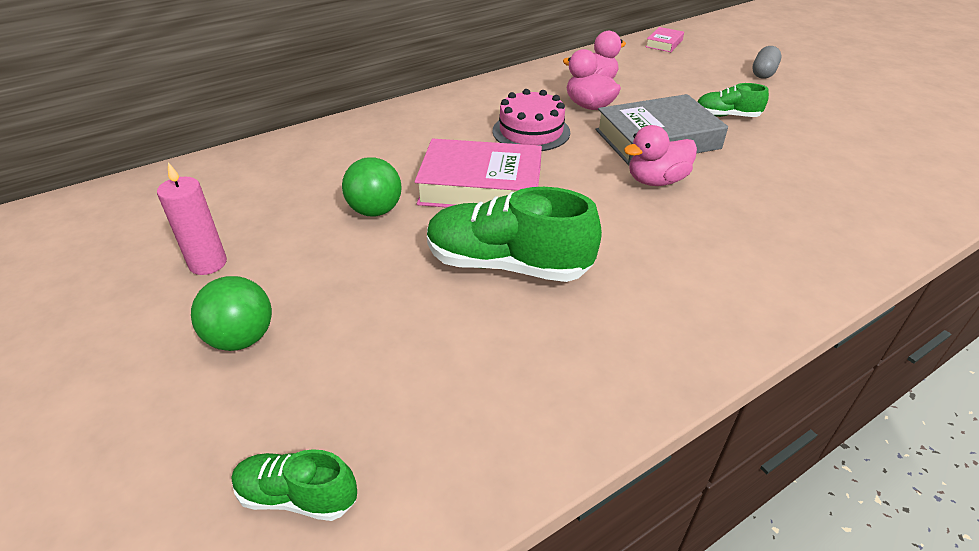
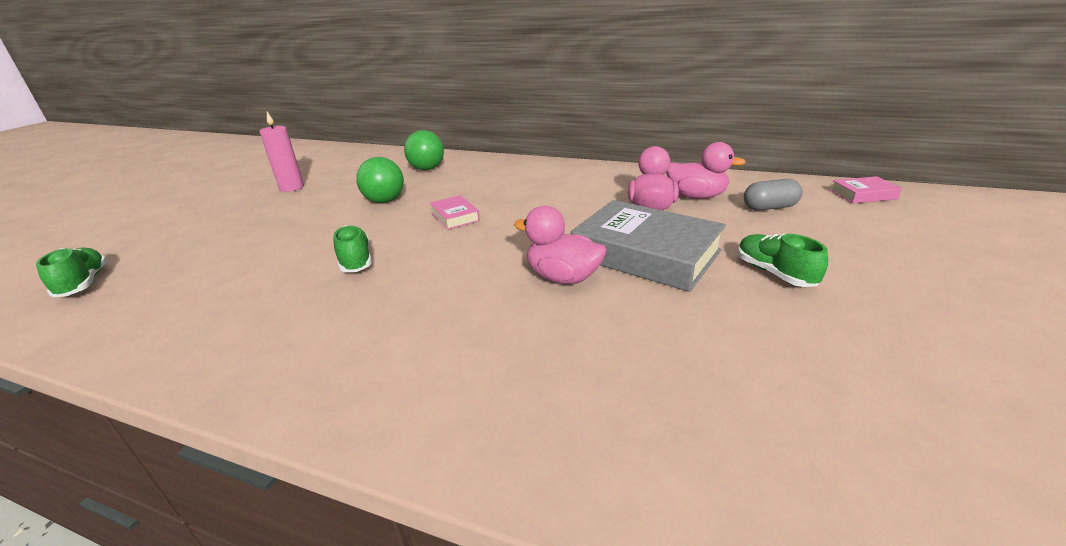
camera: 55 degrees right, 10 degrees down
green ball [191,276,272,351] -> green ball moved to [404,130,444,170]
pink book [415,139,542,208] -> pink book [430,195,480,230], size x0.47
green shoe [427,187,602,282] -> green shoe [333,225,372,272], size x0.53
pink cake [493,89,570,151] -> none
grey capsule [752,46,782,79] -> grey capsule moved to [744,179,803,211]

